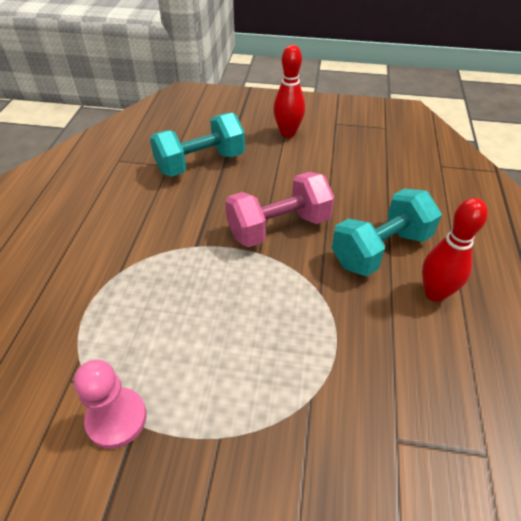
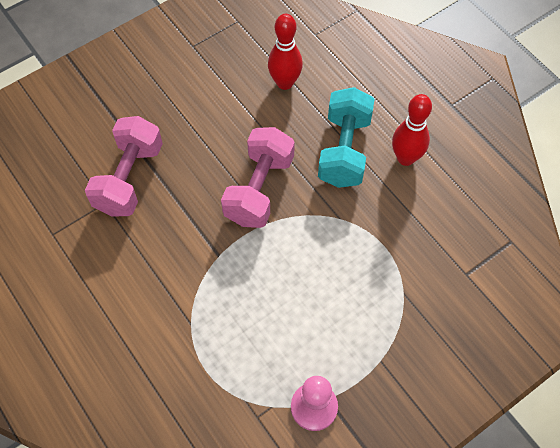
camera: 45 degrees left, 15 degrees up
turquoise dumbbell [150,113,245,177] -> pink dumbbell [85,116,163,216]
red bowling pin [273,45,305,138] -> red bowling pin moved to [268,14,303,90]

